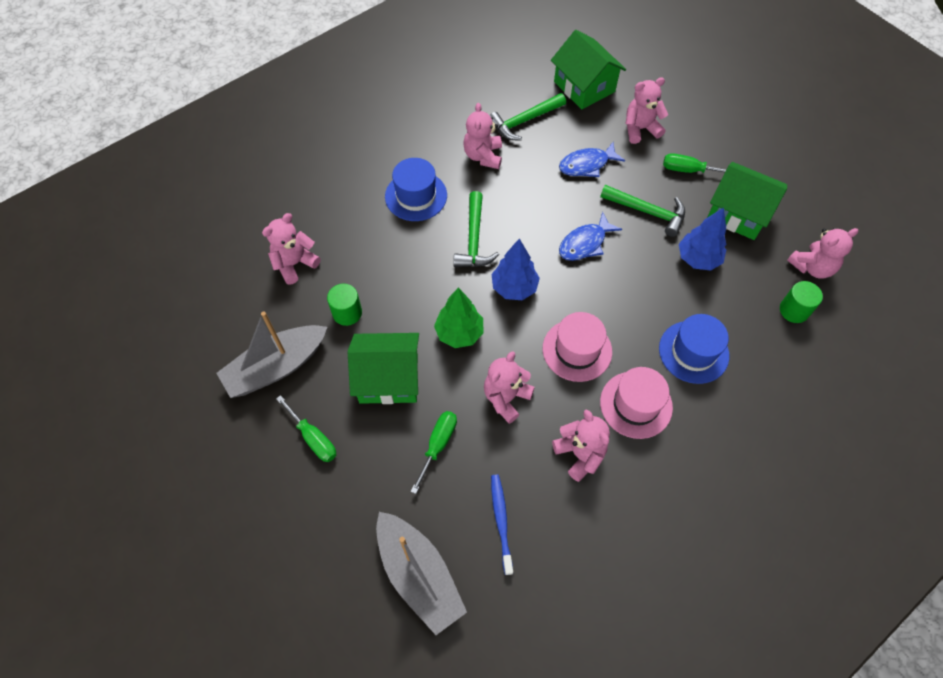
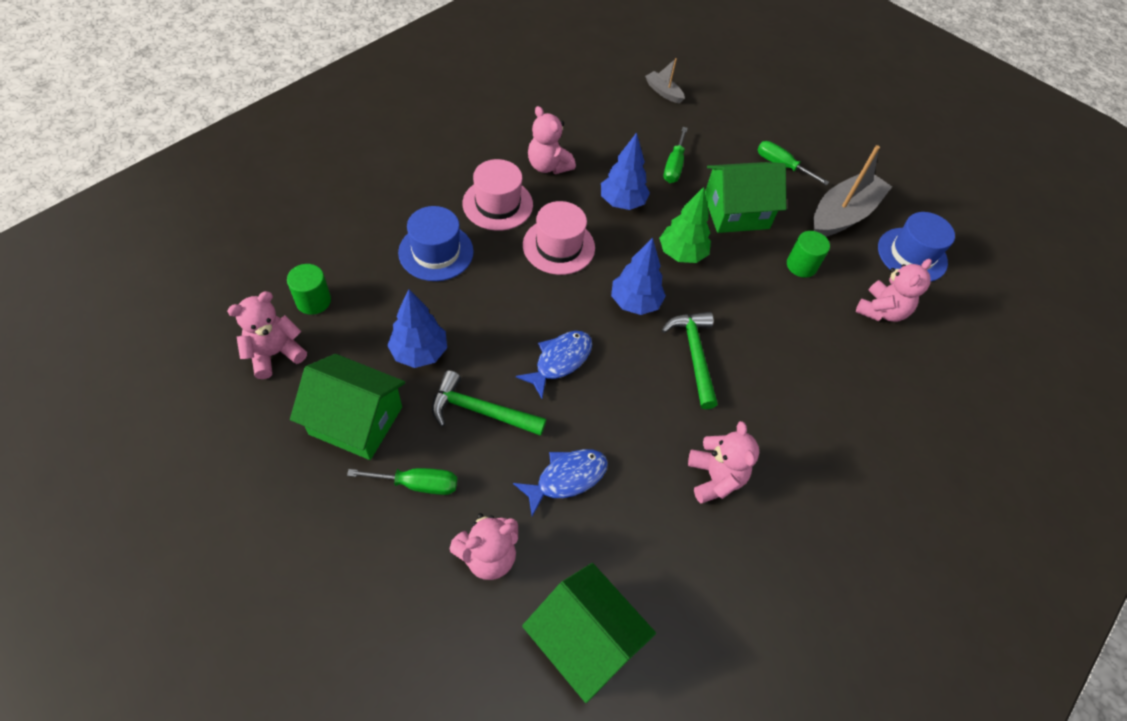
camera: 165 degrees right, 5 degrees down
grey boat [376,512,467,635] -> grey boat [645,58,685,104], size x0.48
blue hat [385,158,447,221] -> blue hat moved to [878,212,955,282]
pink teddy bear [484,351,535,424] -> blue tree [601,132,650,210]
green hammer [489,93,566,140] -> none
blue toothbrush [491,475,513,575] -> none

